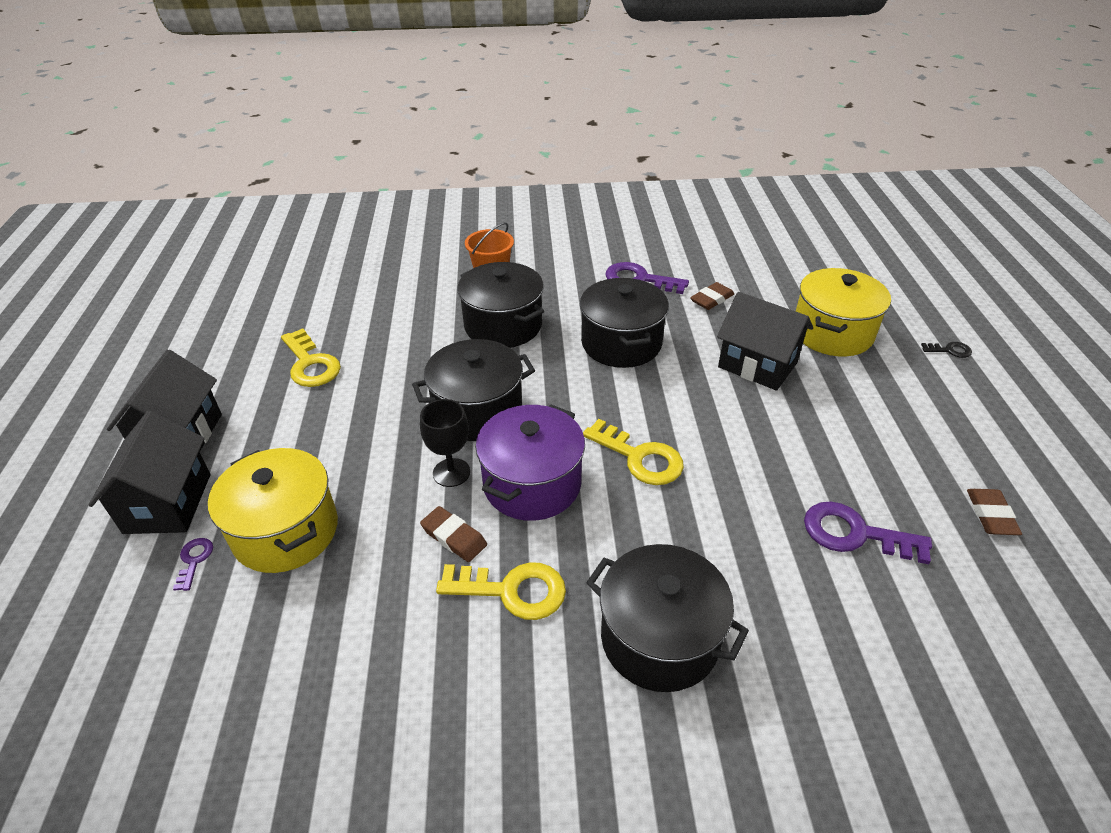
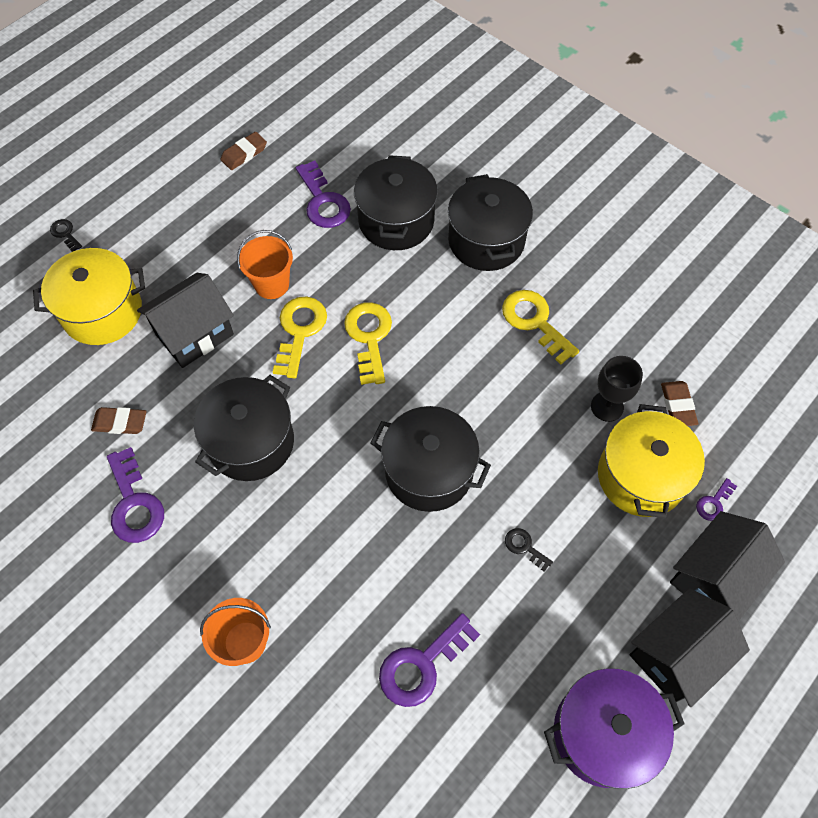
camera: 135 degrees left, 20 degrees up
yellow key [281,329,341,387] -> yellow key moved to [273,297,327,378]
black goblet [420,399,470,487] -> black goblet moved to [591,356,643,422]
brown eraser [420,506,487,562] -> brown eraser moved to [661,381,698,426]
black pot [457,262,544,348] -> black pot moved to [354,155,438,250]
purple pot [476,404,585,521] -> purple pot moved to [544,668,685,789]
black house [717,292,813,391] -> black house turned 60 degrees clockwise [137,273,234,368]
none -> orange bucket [237,230,293,299]
none -> purple key [379,613,480,707]
none -> black key [505,528,553,572]

